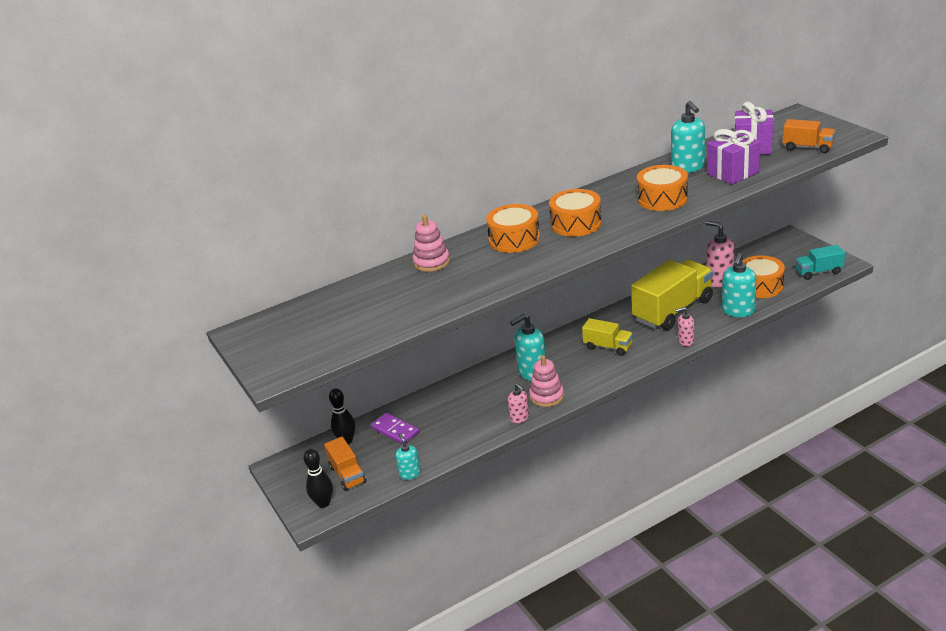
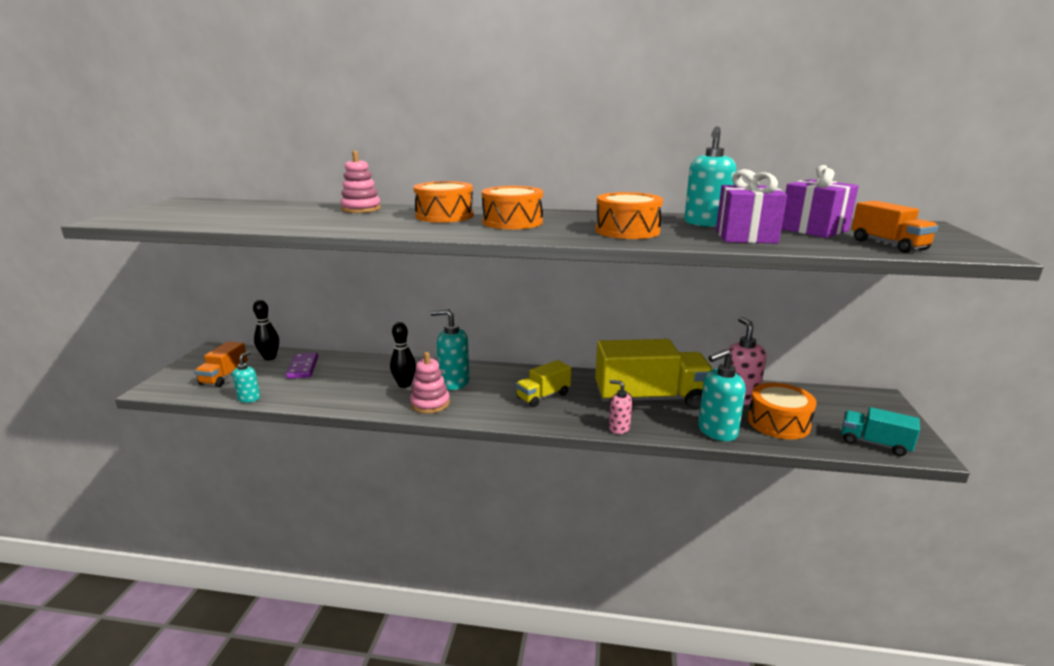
camera: 35 degrees right, 10 degrees down
black bowling pin [304,449,333,508] -> black bowling pin moved to [390,322,416,388]
pink soap dispenser [508,383,529,423] -> none
yellow truck [582,318,633,356] -> yellow truck turned 75 degrees clockwise [516,360,571,407]

